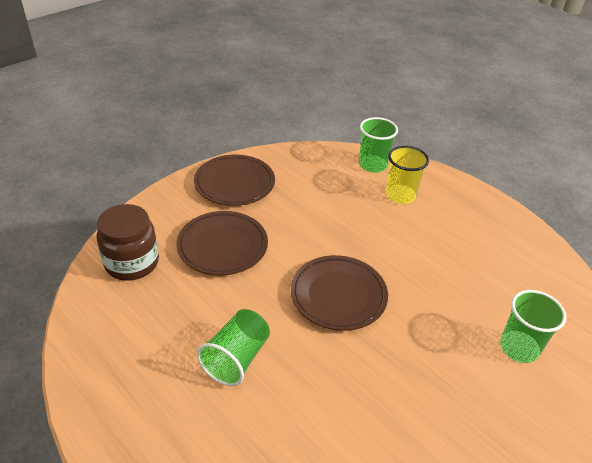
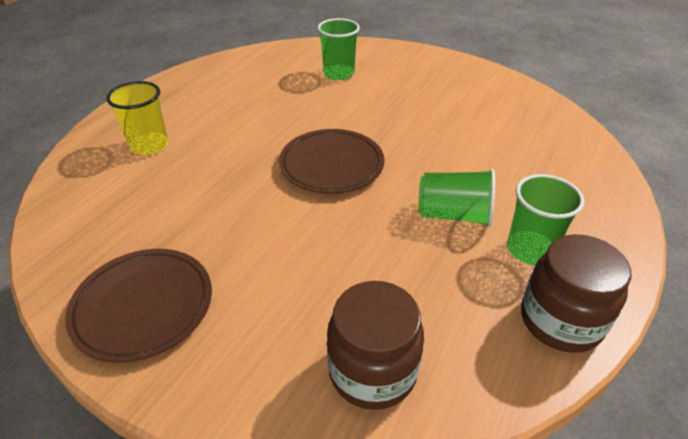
camera: 105 degrees left, 0 degrees up
brown plate [176,211,268,276] -> none
green cup [359,117,398,173] -> green cup moved to [507,174,585,265]
none -> brown jar [521,234,631,353]

